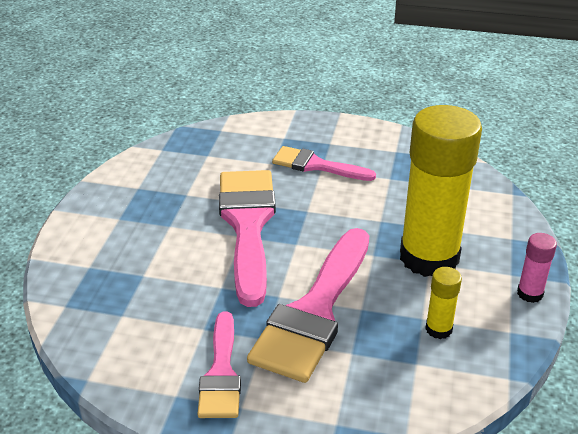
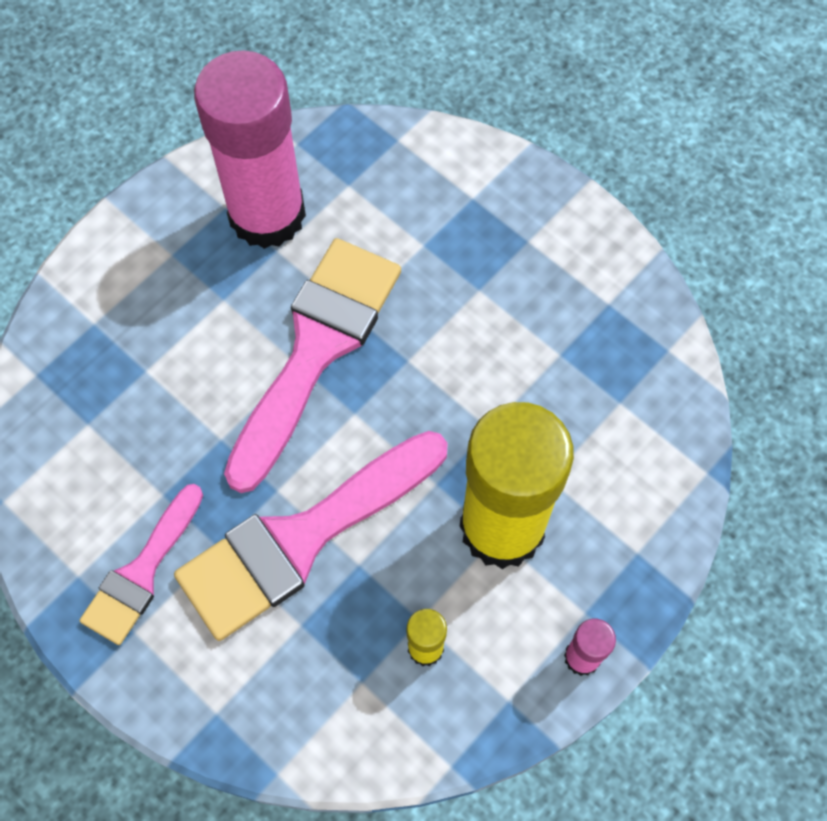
camera: 30 degrees right, 30 degrees up
pink brush [272,146,376,181] -> none
none -> pink glue stick [194,50,306,249]

